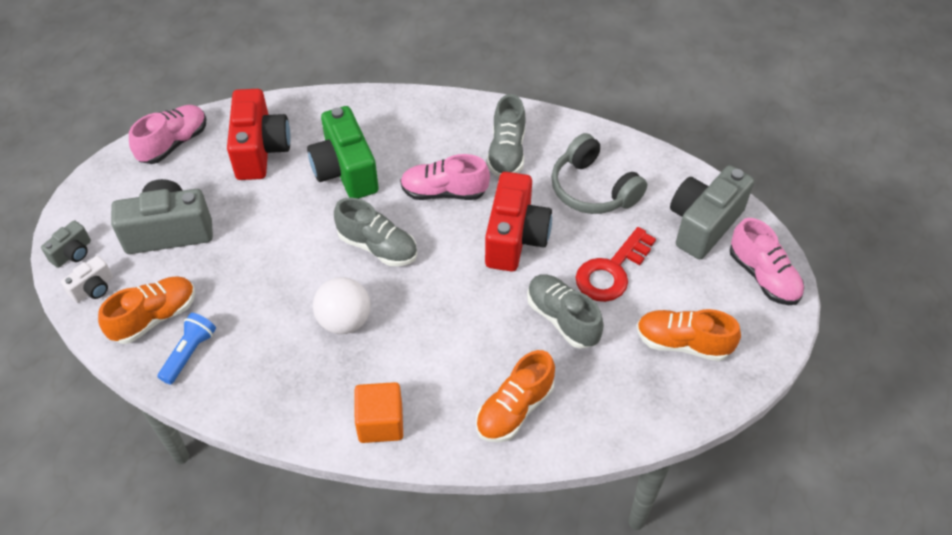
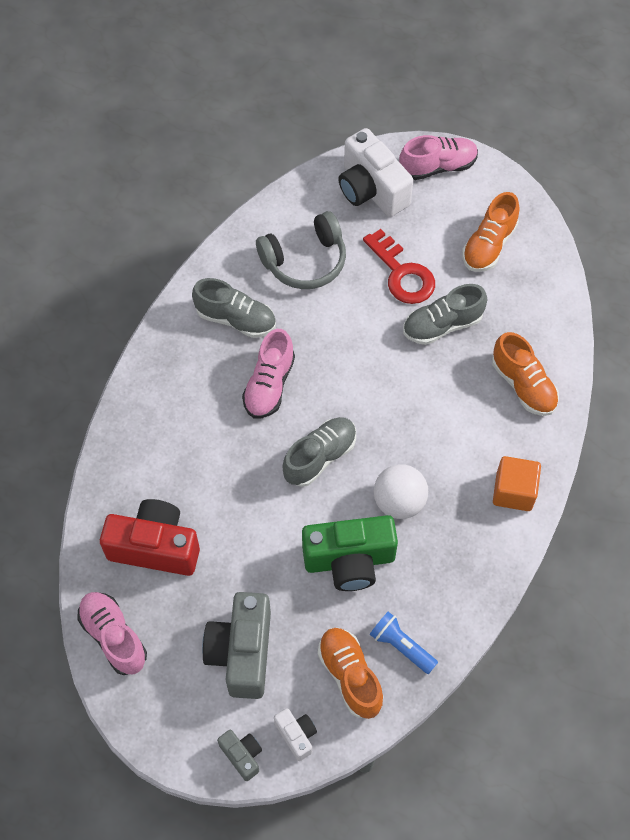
camera: 75 degrees left, 10 degrees up
green camera [307,106,379,199] -> green camera moved to [302,515,398,591]
red camera [485,172,552,272] -> none
grey camera [670,165,754,259] -> white camera [338,128,413,217]

